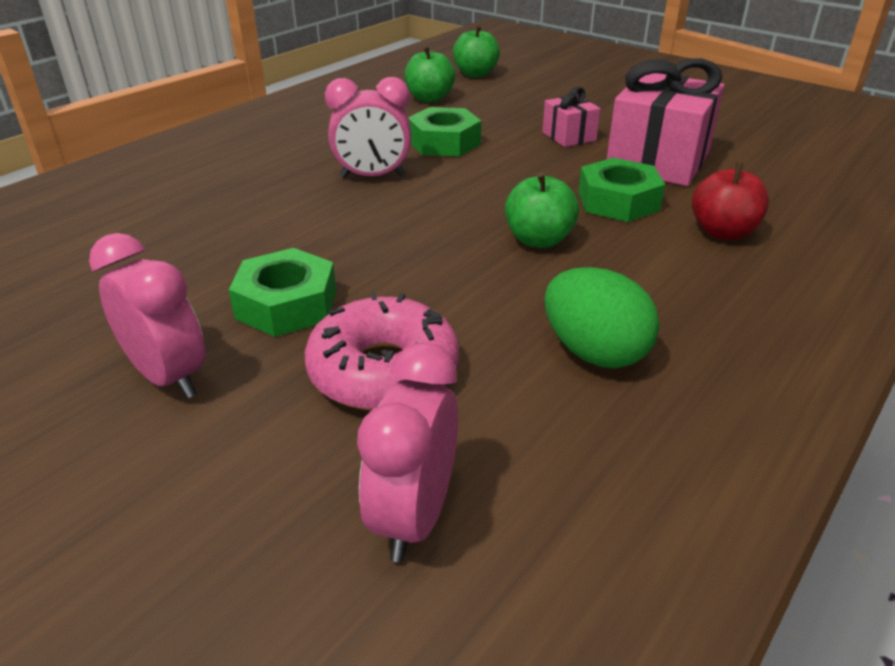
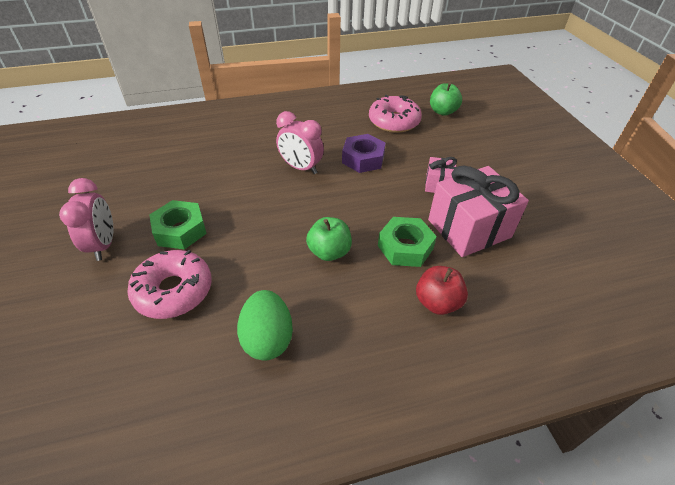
camera: 35 degrees right, 10 degrees up
pink clock [357,343,458,562] -> none
green apple [405,46,455,102] -> pink donut [369,95,422,133]
green nut [408,107,481,157] -> purple nut [342,134,386,173]

